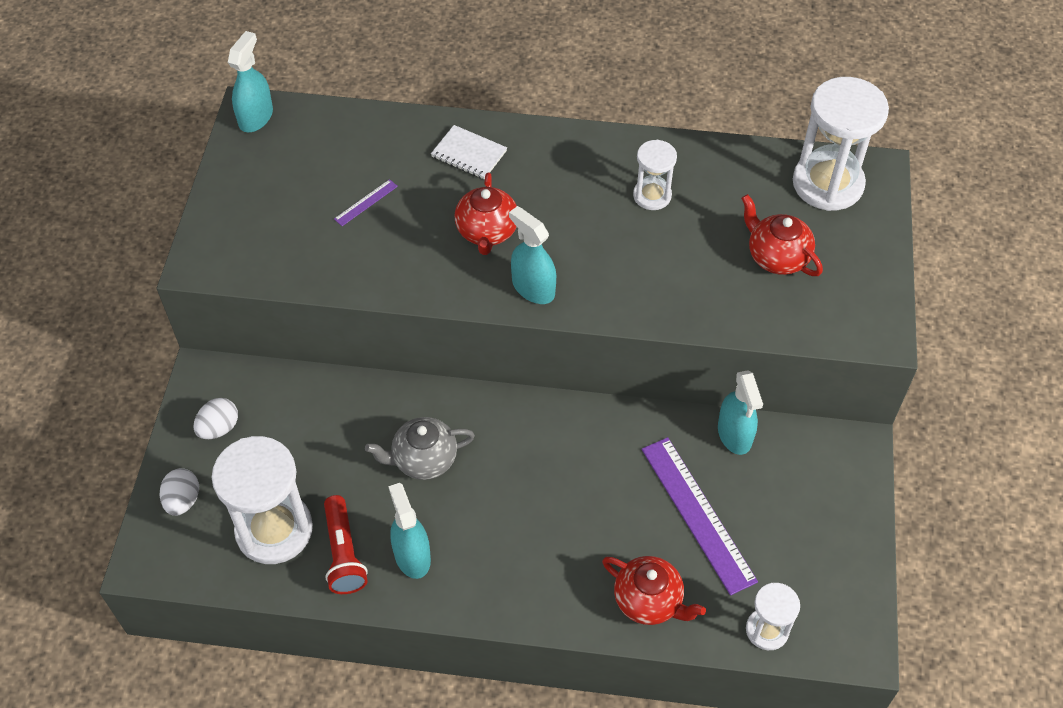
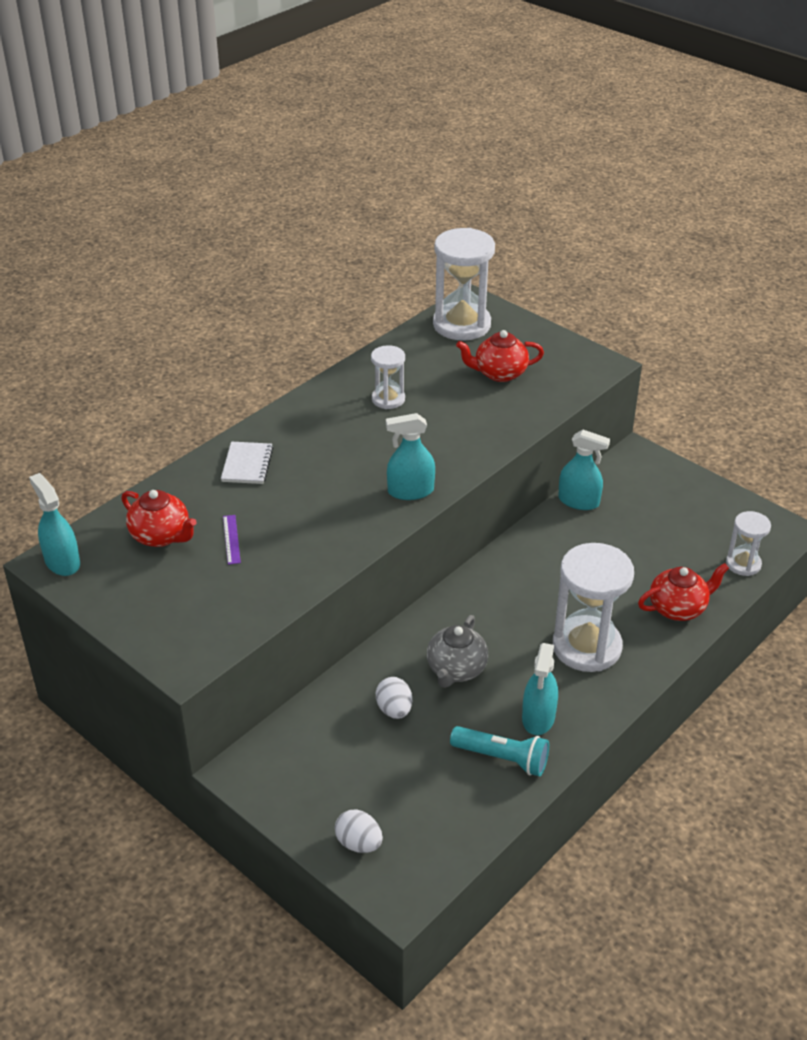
camera: 55 degrees left, 15 degrees down
white egg [193,398,238,439] -> white egg moved to [376,677,412,719]
white hourglass [212,436,313,564] -> white hourglass moved to [553,543,634,672]
red flashlight [324,495,367,594] -> turquoise flashlight [450,726,549,776]
turquoise spray bottle [388,483,431,579] -> turquoise spray bottle turned 90 degrees counterclockwise [522,643,558,735]
white notebook [431,125,507,180] -> white notebook turned 60 degrees counterclockwise [221,441,273,484]
red teapot [455,172,517,255] -> red teapot moved to [122,490,197,547]
purple ruler [642,437,758,595] -> none

